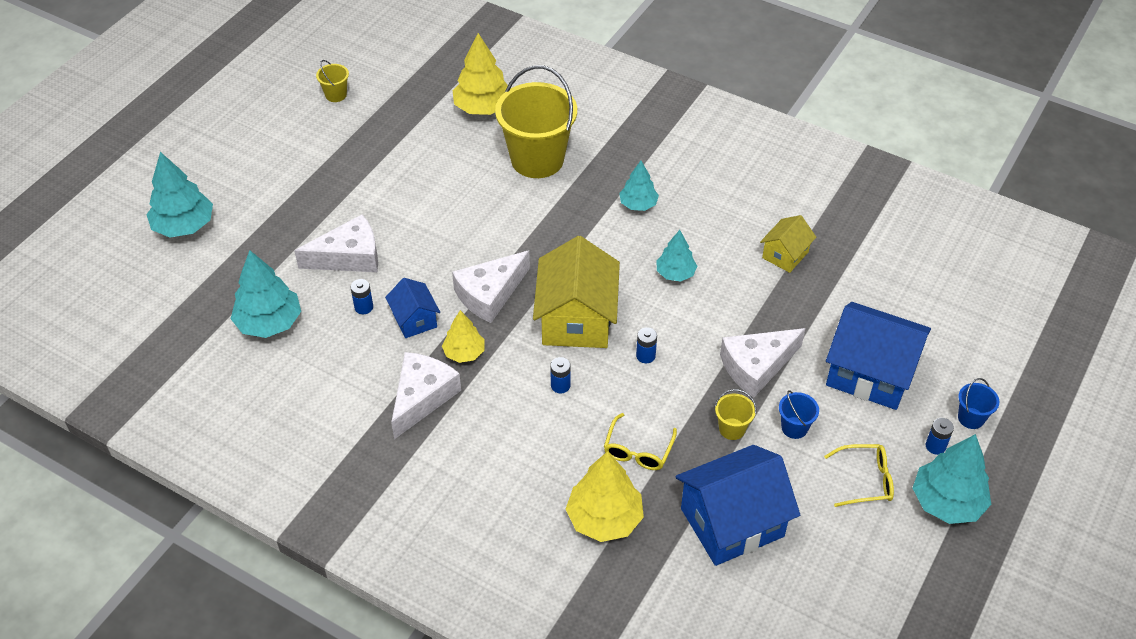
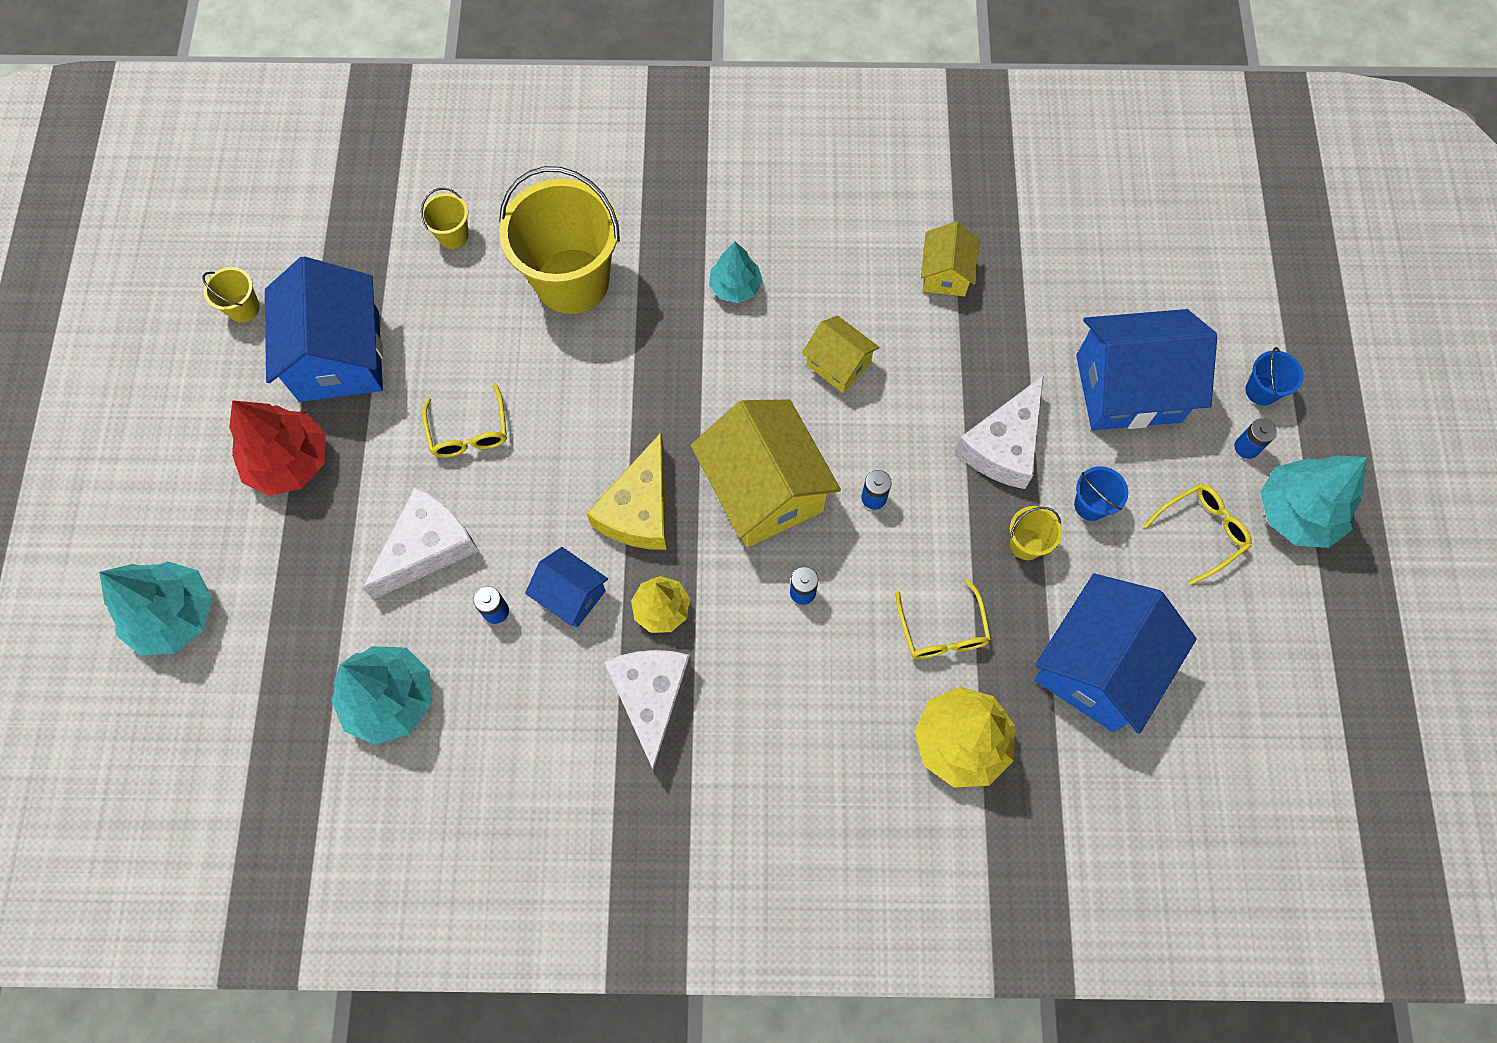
camera: 30 degrees left, 20 degrees up
white cheese [452,250,530,323] -> yellow cheese [586,433,667,550]
yellow tree [453,33,508,115] -> yellow bucket [420,188,469,249]
turquoise tree [656,230,697,282] -> yellow house [802,315,880,393]
none -> red tree [229,400,326,496]
none -> blue house [265,256,383,402]
none -> yellow glasses [422,384,507,457]

